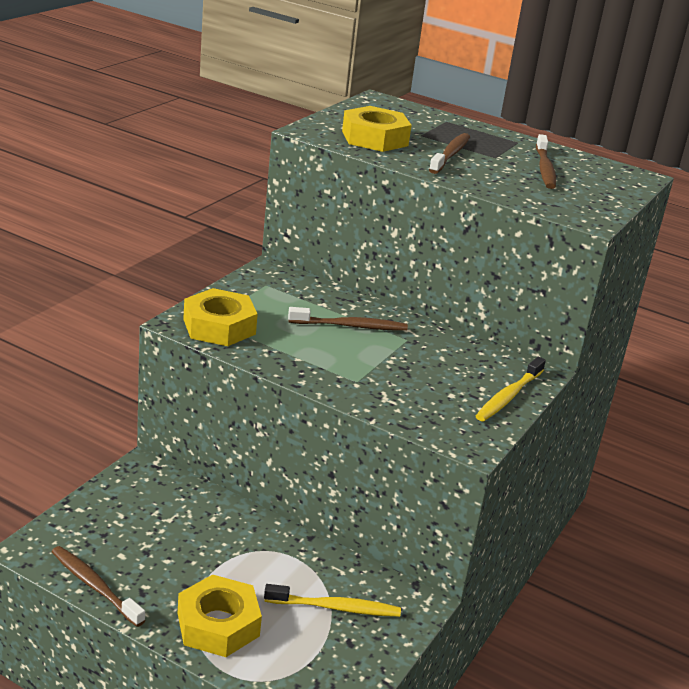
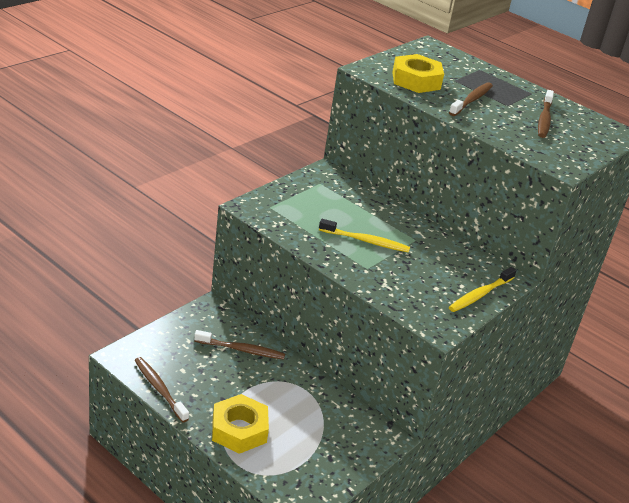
camera: 10 degrees right, 5 degrees up
yellow nut [183,288,258,346] -> none
yellow toothbrush [264,584,401,617] -> yellow toothbrush moved to [319,219,410,253]
brown toothbrush [288,307,408,331] -> brown toothbrush moved to [194,330,285,360]

